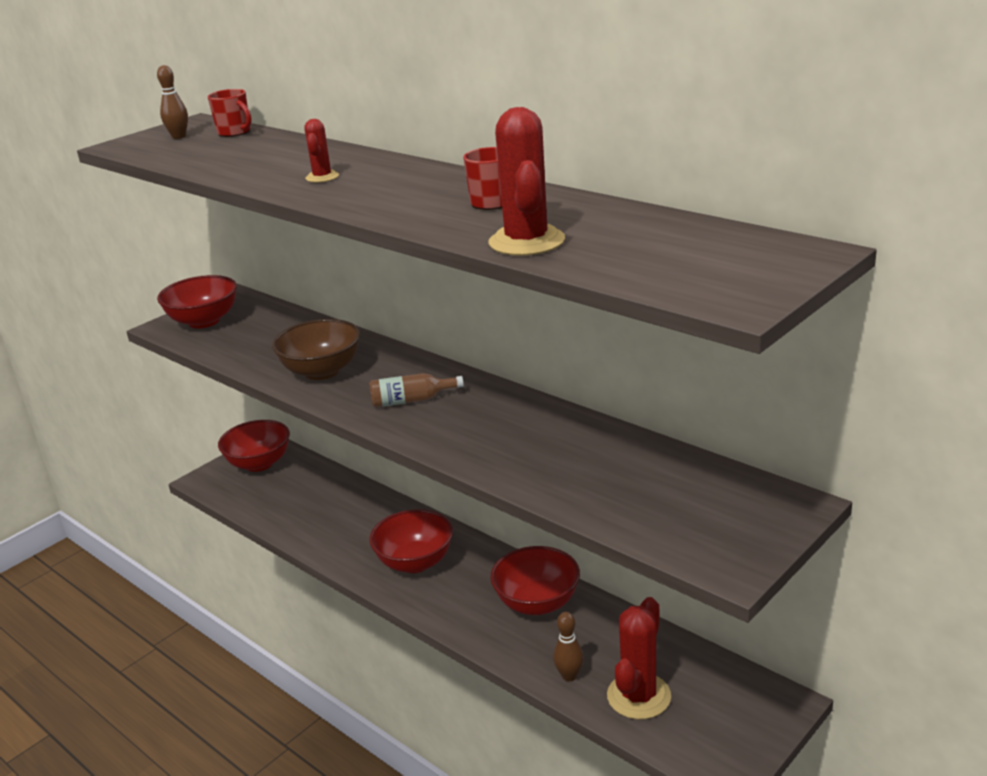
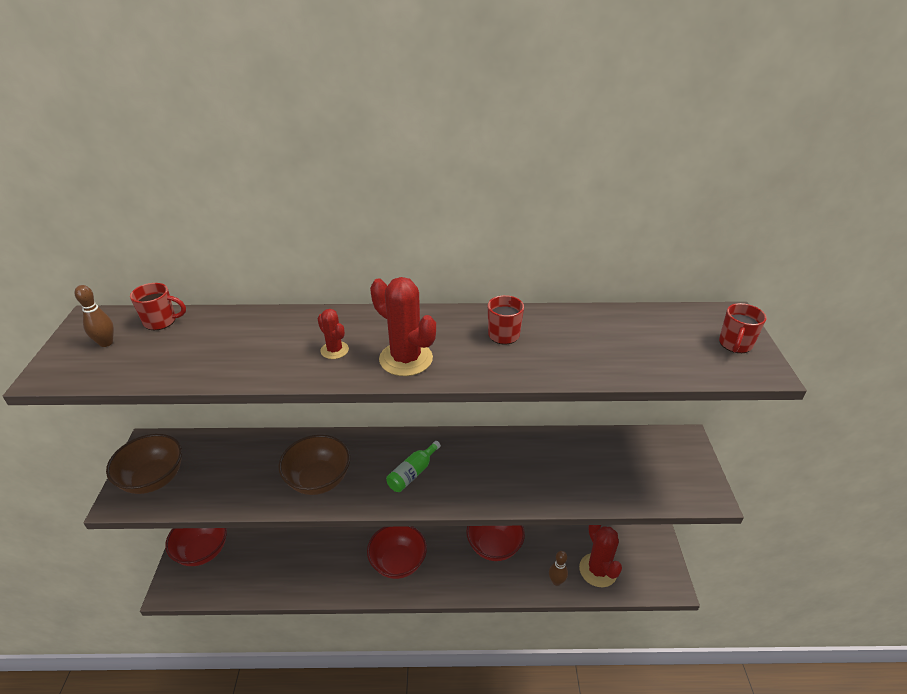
camera: 45 degrees left, 10 degrees up
red bowl [157,275,237,329] -> brown bowl [106,434,182,494]
brown bottle [369,373,464,407] -> green bottle [386,441,441,492]
red cactus [488,107,565,256] -> red cactus moved to [370,277,436,376]
none -> red mug [719,303,767,353]

